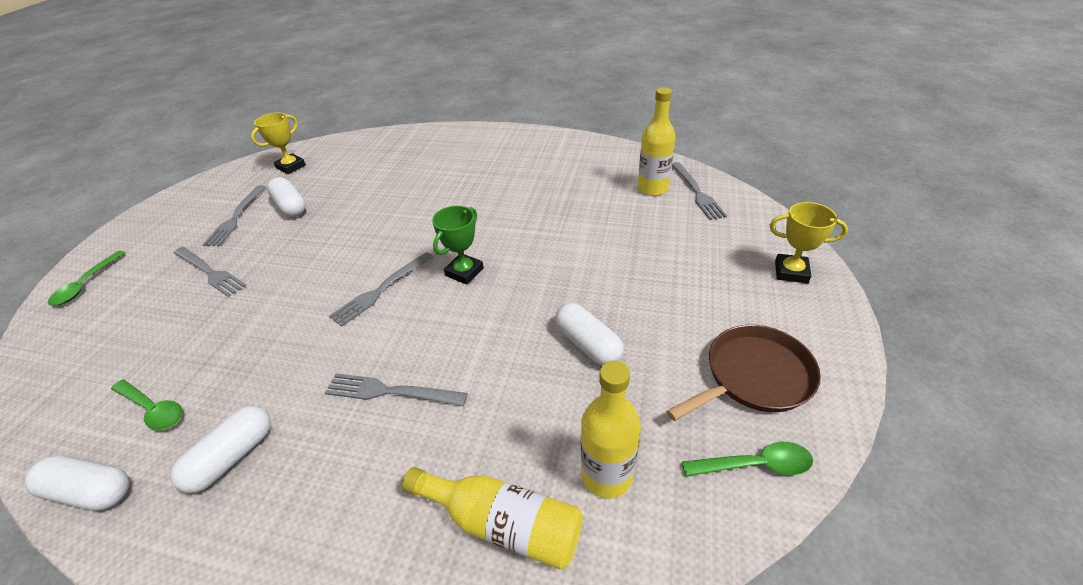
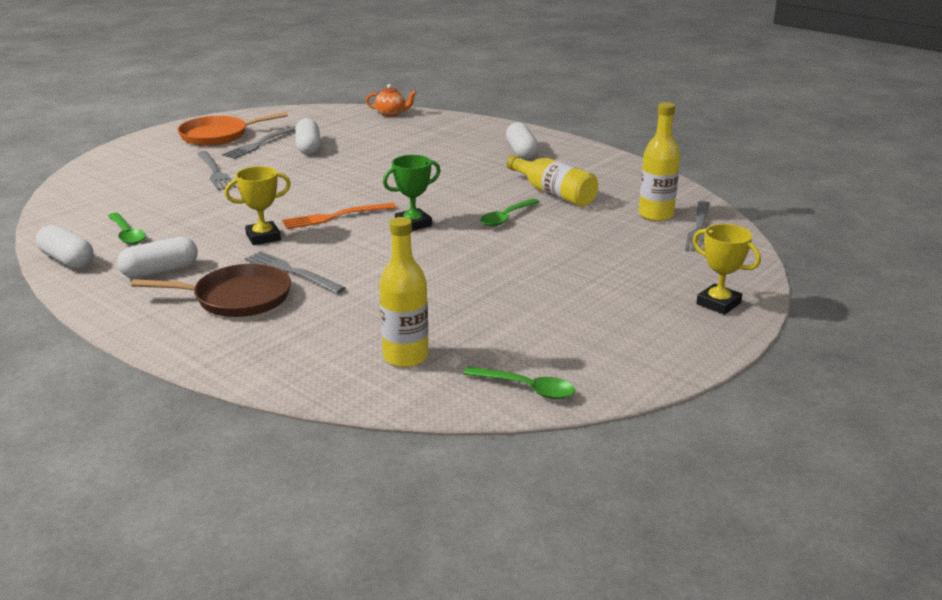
camera: 25 degrees right, 15 degrees down
green spoon [48,251,126,306] -> green spoon moved to [480,198,539,227]
yellow trophy [251,113,306,174] -> yellow trophy moved to [225,166,291,245]
grey fork [329,252,433,327] -> orange fork [282,203,396,229]
yellow bottle [402,467,583,570] -> yellow bottle moved to [506,155,598,207]
white capsule [555,303,624,366] -> white capsule moved to [506,122,538,159]
brown pan [667,325,821,421] -> brown pan moved to [131,264,291,317]
none -> orange pan [178,112,288,146]
none -> orange teapot [366,84,417,117]

